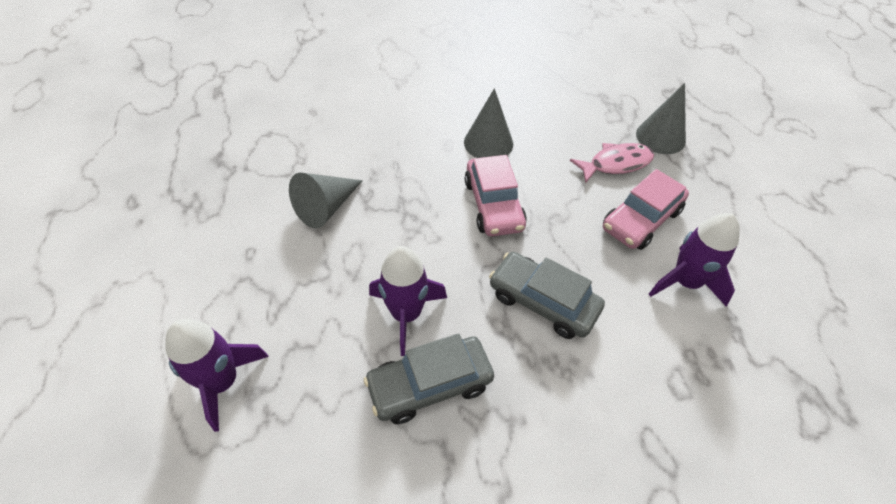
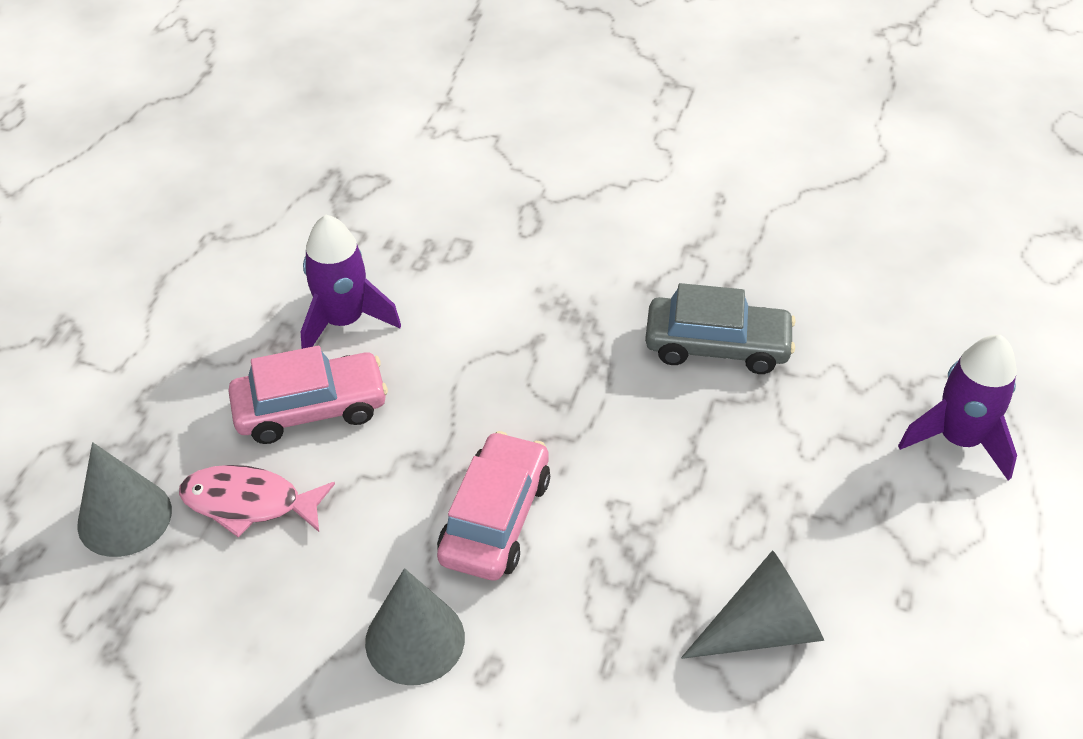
camera: 150 degrees left, 5 degrees down
purple rocket [369,246,447,356] -> none
grey car [489,252,605,339] -> none

